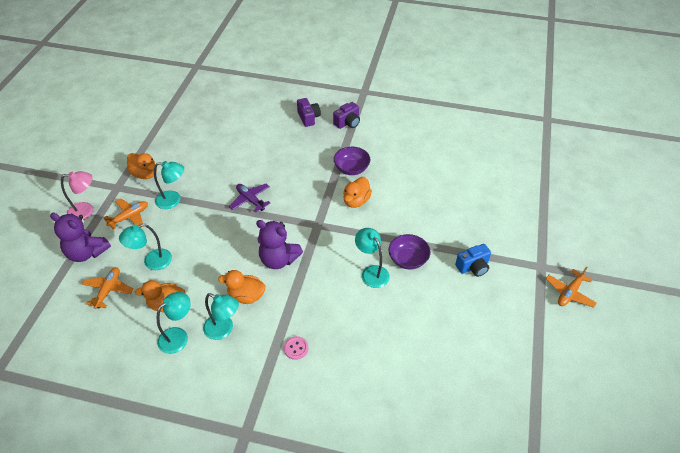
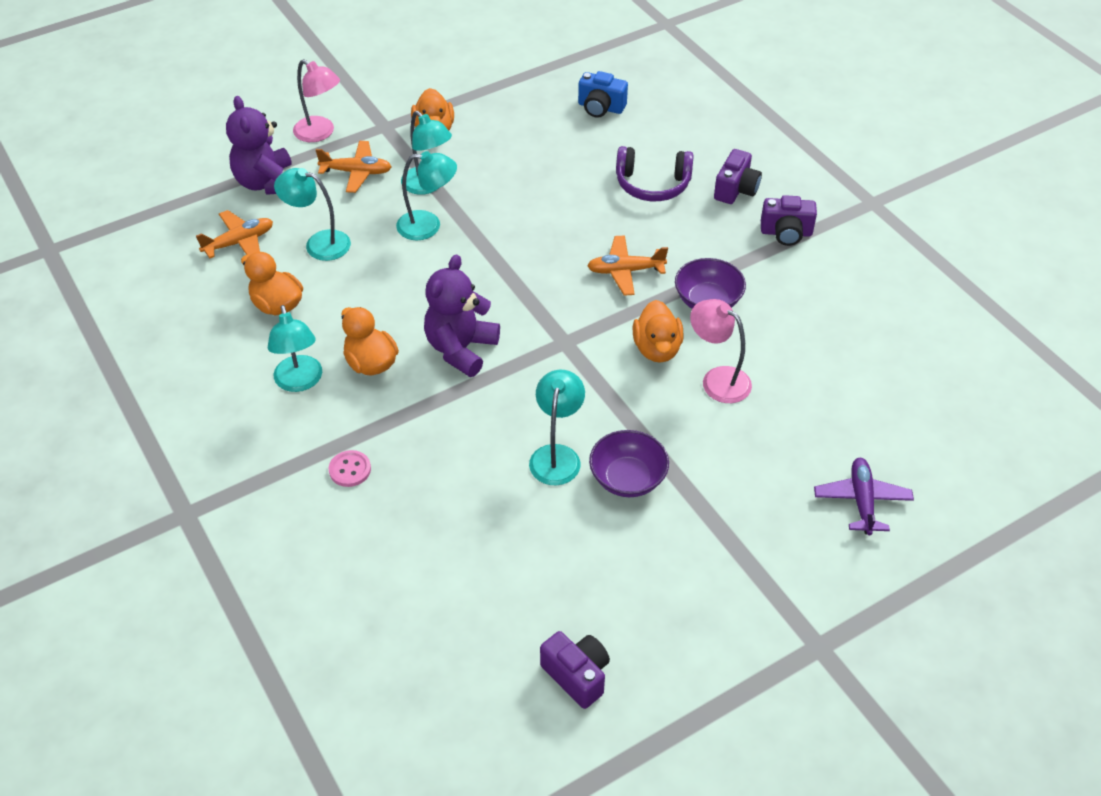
camera: 45 degrees right, 0 degrees up
turquoise lamp [157,292,191,354] -> turquoise lamp moved to [396,151,457,240]
purple plane [229,184,270,213] -> purple plane moved to [814,458,914,535]
purple teddy bear [256,220,303,269] -> purple teddy bear turned 45 degrees clockwise [424,254,500,377]
orange duck [343,177,372,208] -> orange duck turned 75 degrees counterclockwise [633,300,684,363]
blue camera [455,244,491,277] -> blue camera moved to [578,71,628,118]
orange plane [546,266,597,308] -> orange plane moved to [587,235,668,296]
none -> purple camera [540,631,610,709]
none -> purple headphones [616,146,694,201]
none -> pink lamp [690,299,752,403]

